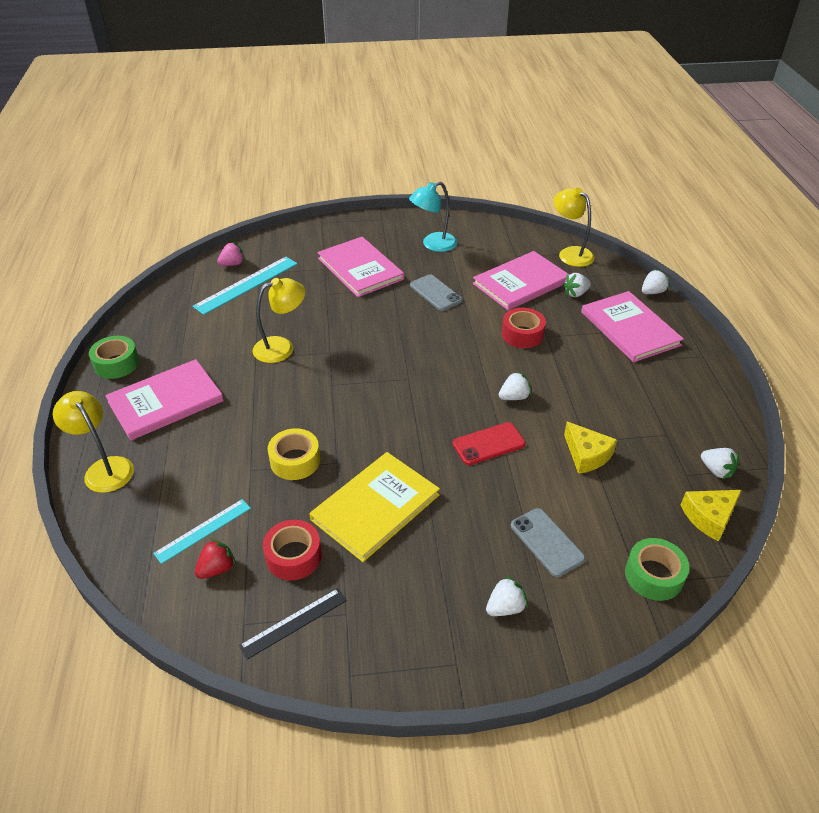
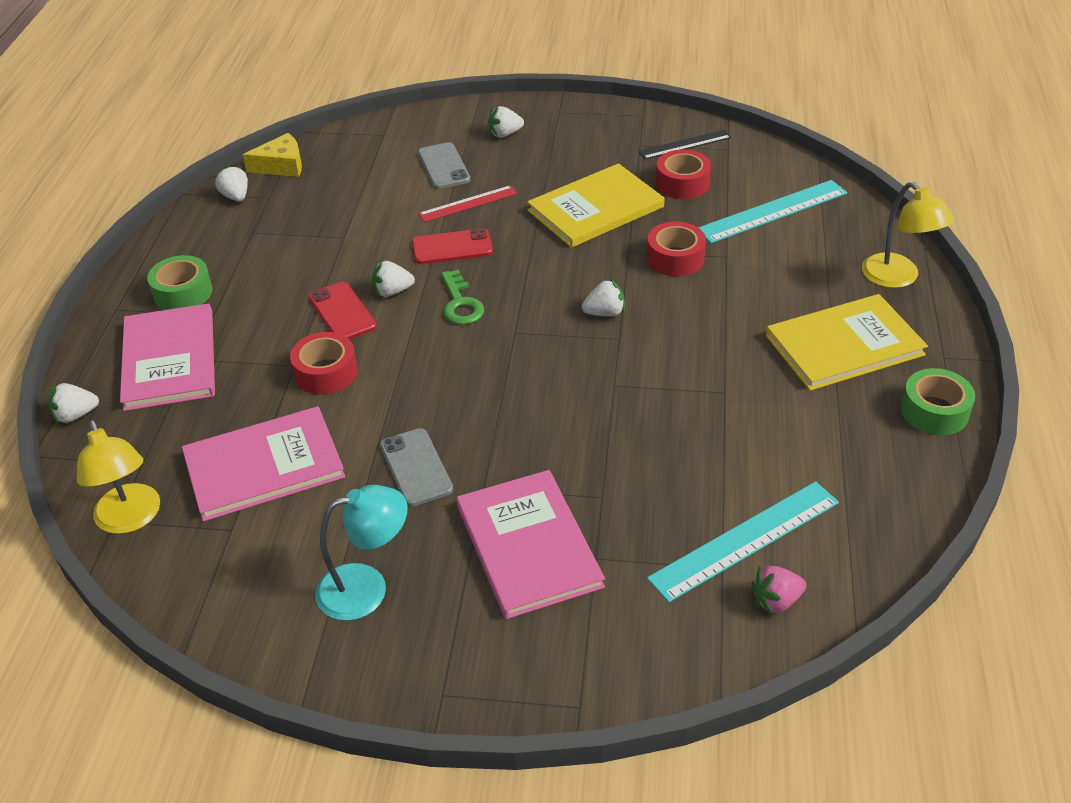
camera: 165 degrees left, 0 degrees up
pink book [105,359,224,441] -> yellow book [766,294,928,391]
turquoise ruler [153,499,251,564] -> turquoise ruler [698,180,848,243], size x1.60
red strawberry [195,538,236,579] -> none
yellow lamp [253,278,306,363] -> none
yellow tape [268,428,320,480] -> red tape [647,221,706,276]
white strawberry [563,273,591,297] -> white strawberry moved to [582,279,625,317]
yellow cheese [564,422,617,474] -> none
green tape [625,538,689,601] -> green tape moved to [147,255,213,310]
none -> red phone [308,282,377,339]
none -> red ruler [418,185,517,222]
none -> green key [441,270,484,325]

